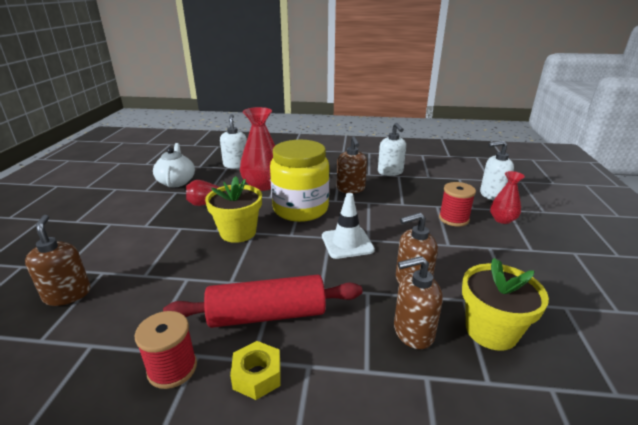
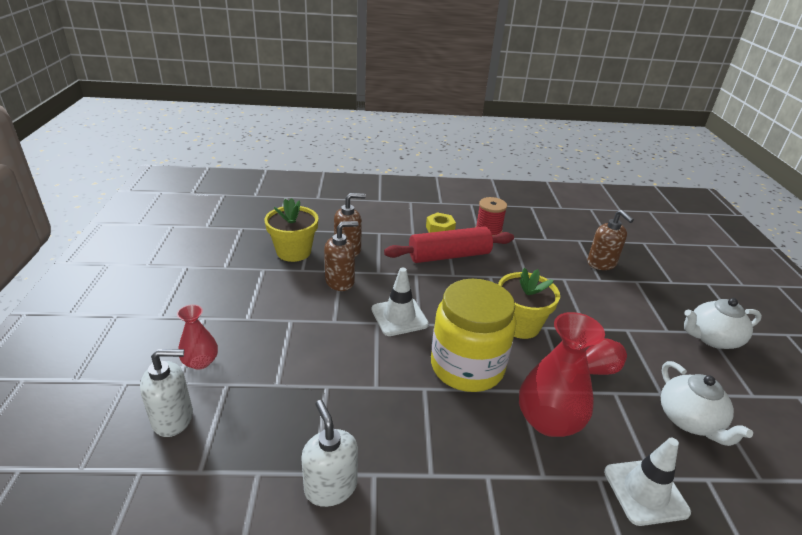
camera: 170 degrees right, 5 degrees up
white soap dispenser [220,114,247,169] -> white traffic cone [604,438,691,526]
brown soap dispenser [337,136,367,193] -> none
red spool [439,182,476,227] -> none
none -> white teapot [684,298,762,349]

